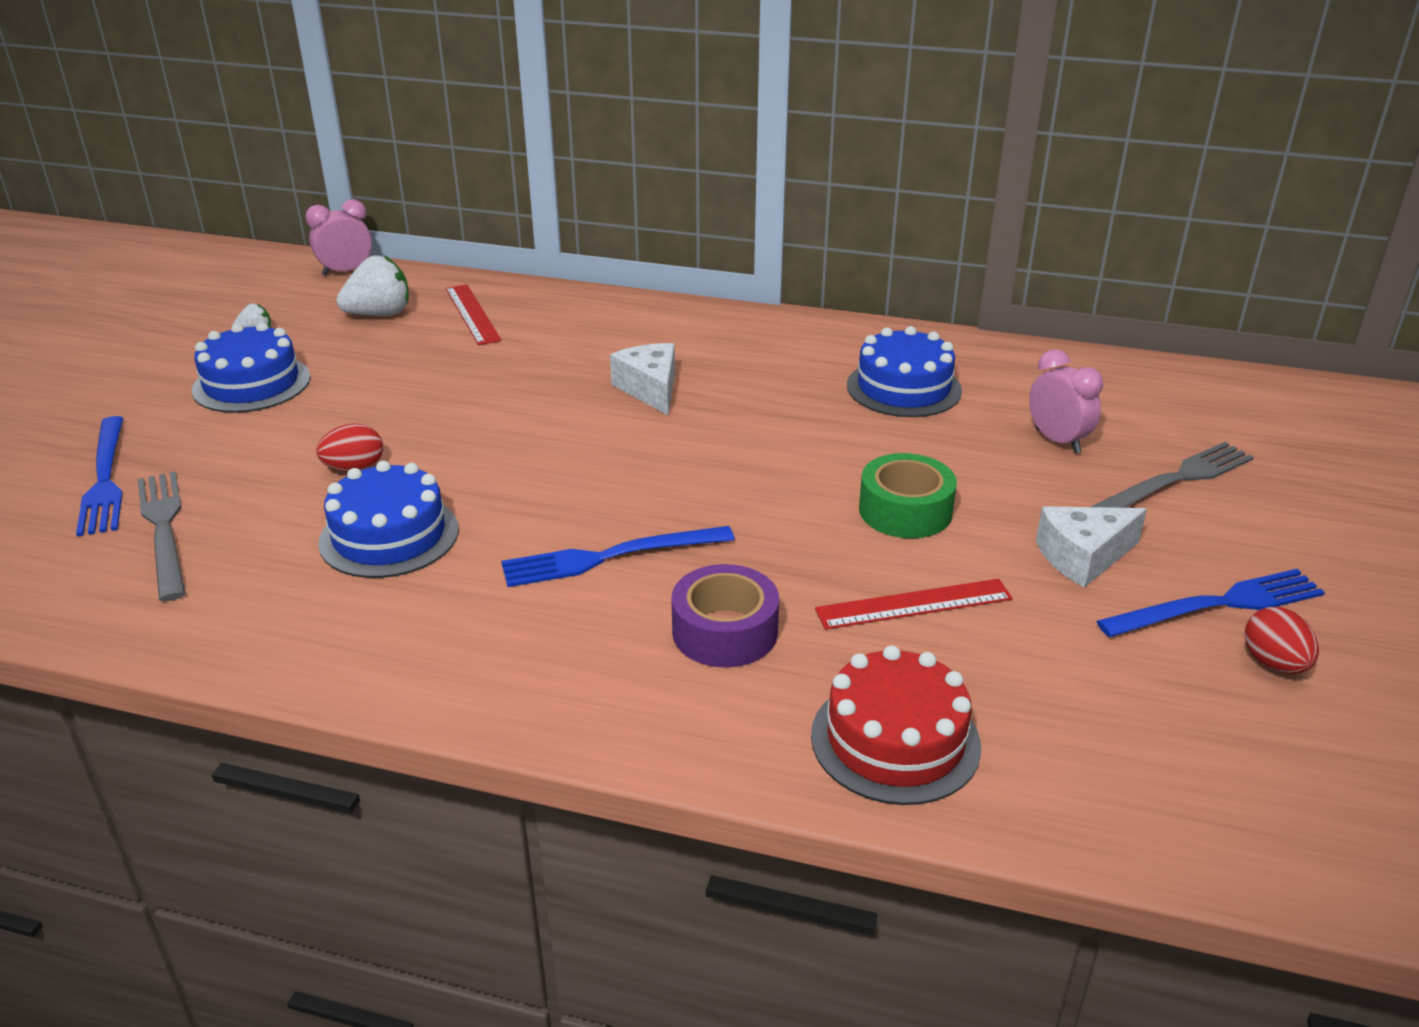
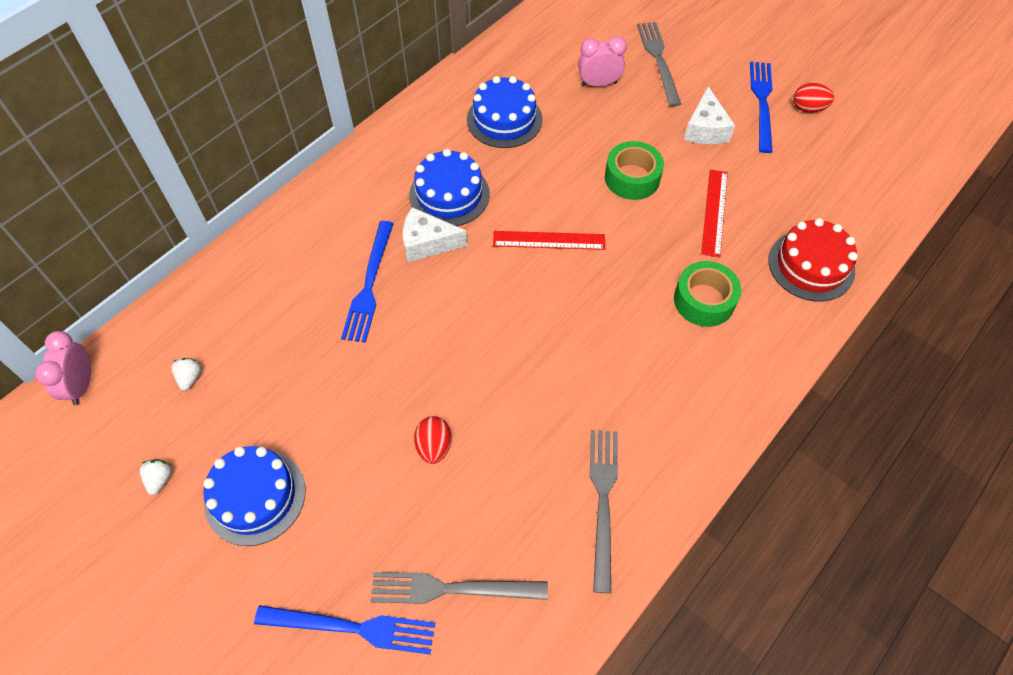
camera: 65 degrees left, 25 degrees up
blue cake [318,461,459,578] -> blue cake moved to [409,149,490,226]
white strawberry [336,255,409,316] -> white strawberry [171,358,202,391], size x0.51
red ruler [446,284,502,345] -> red ruler moved to [493,231,605,250]
blue fork [501,526,735,587] -> blue fork moved to [341,221,394,343]
purple tape [672,564,779,667] -> green tape [674,261,741,327]
none -> grey fork [590,430,618,593]

